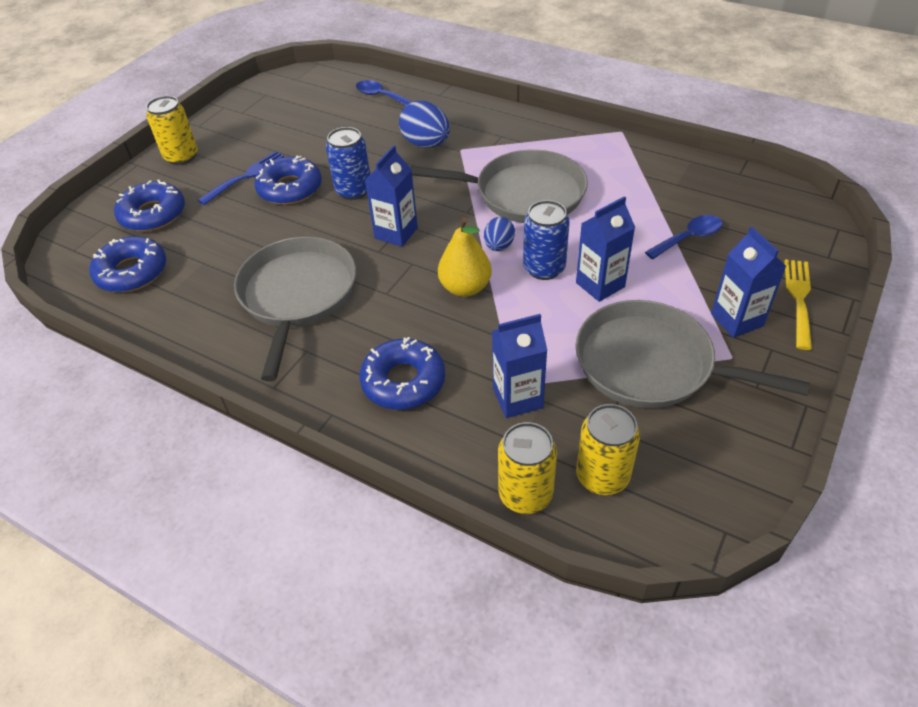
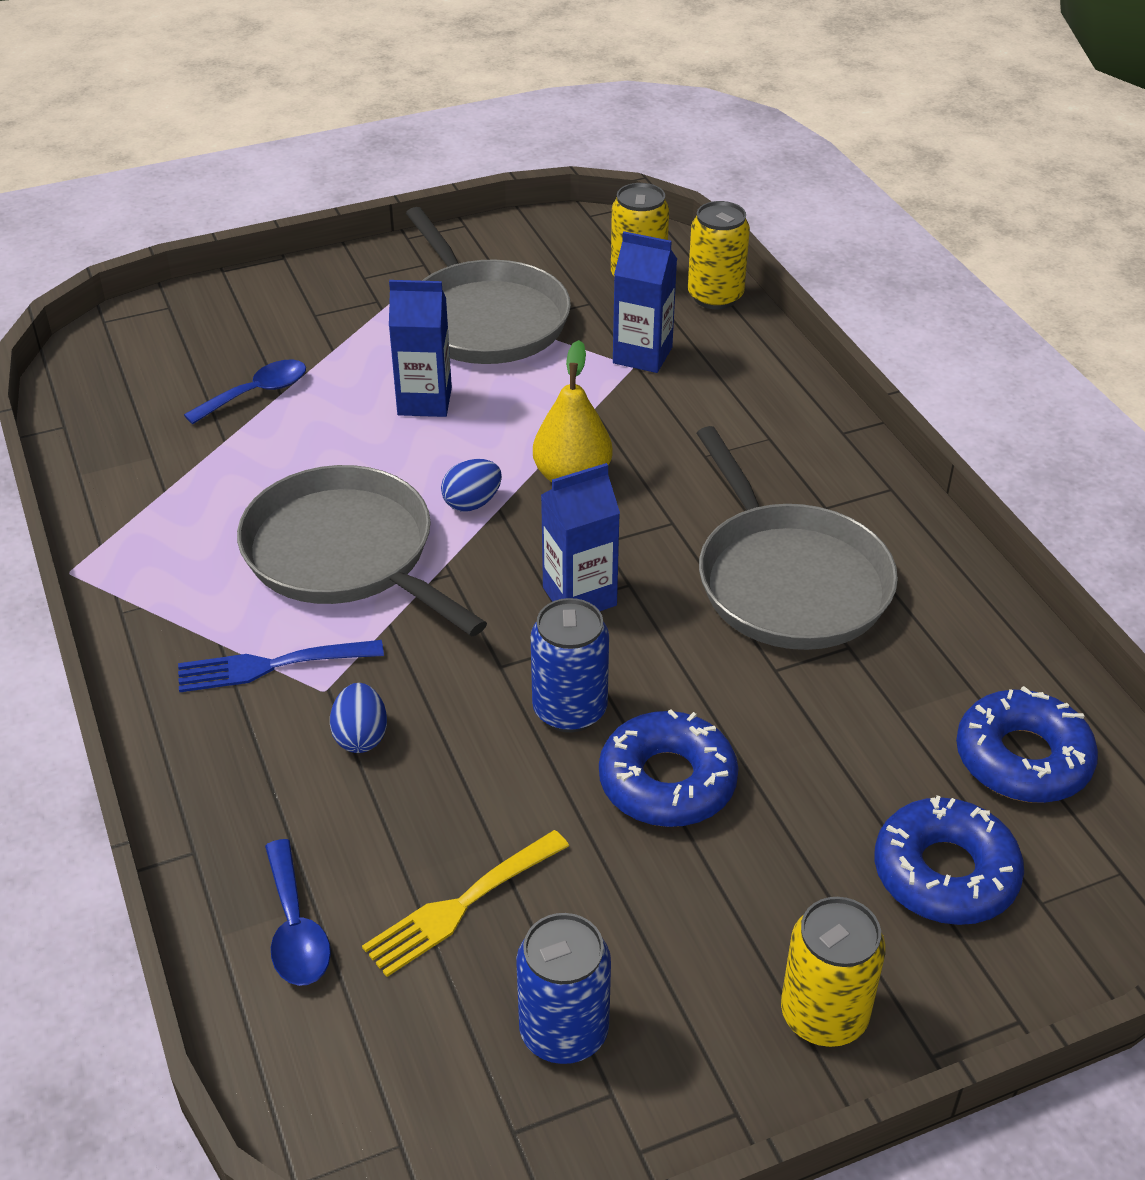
camera: 145 degrees left, 5 degrees down
blue fork [198,151,286,205] -> blue fork moved to [178,640,384,693]
grey pan [234,236,356,381] -> grey pan turned 60 degrees counterclockwise [697,426,898,650]
blue donut [360,337,445,410] -> none
blue egg [399,101,450,148] -> blue egg [330,683,387,753], size x0.60
blue can [523,200,570,280] -> blue can moved to [516,913,611,1064]
blue spoon [645,215,722,259] -> blue spoon turned 135 degrees clockwise [184,360,306,424]
blue carton [711,227,786,338] -> none
yellow fork [784,259,812,350] -> yellow fork moved to [362,830,569,977]

